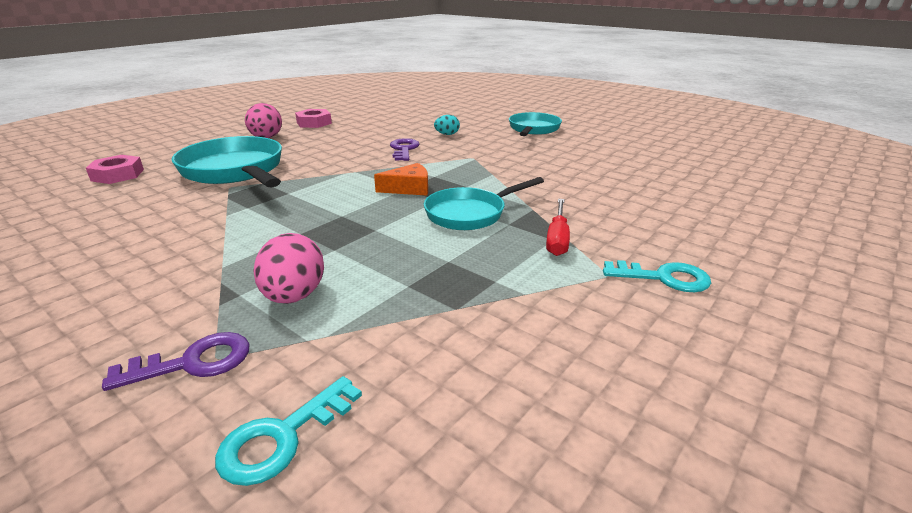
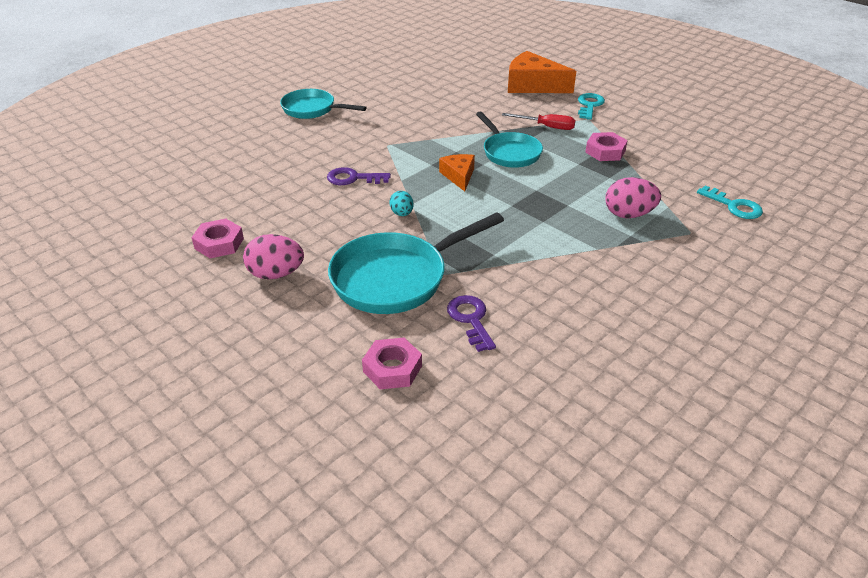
camera: 85 degrees left, 10 degrees up
purple key [102,332,250,391] -> purple key moved to [447,295,496,352]
turquoise egg [434,115,460,135] -> turquoise egg moved to [389,191,414,216]
none -> orange cheese [508,51,576,93]
none -> pink nut [585,132,628,161]

